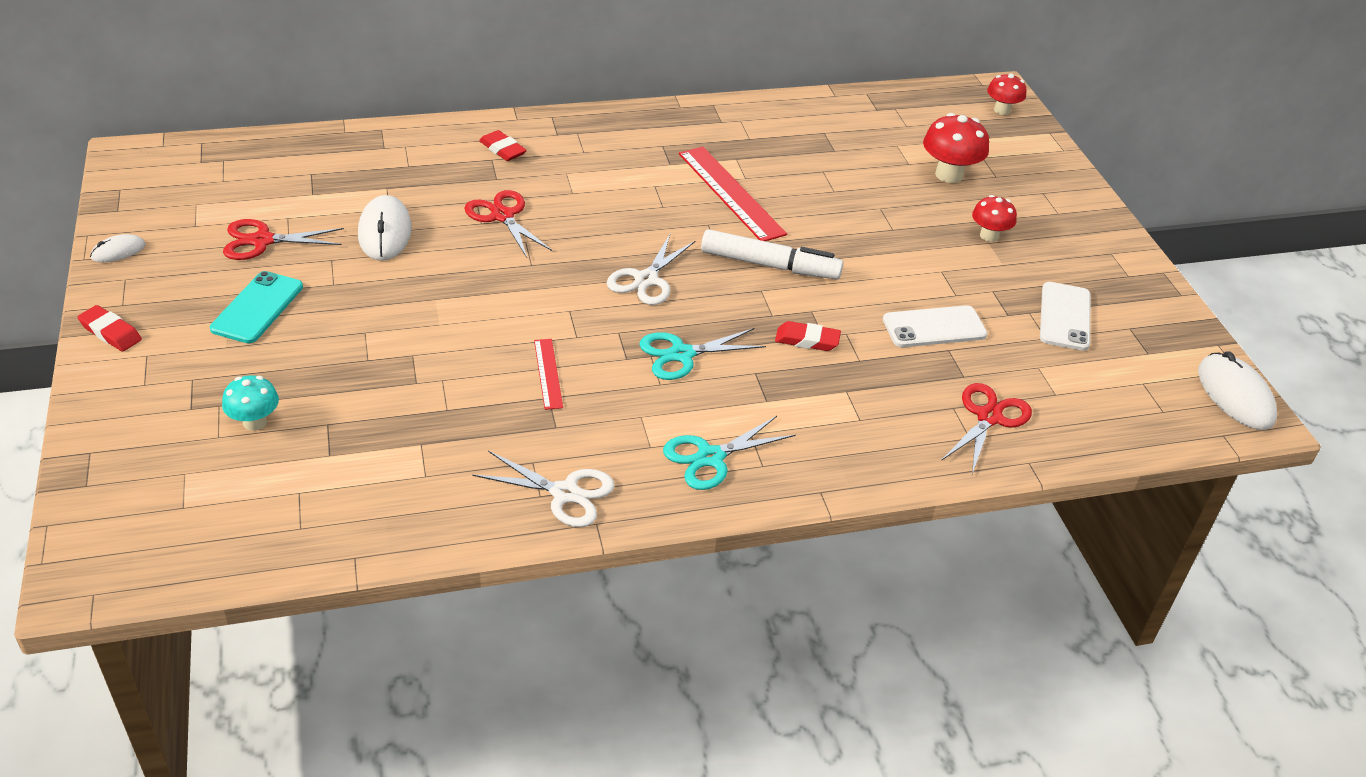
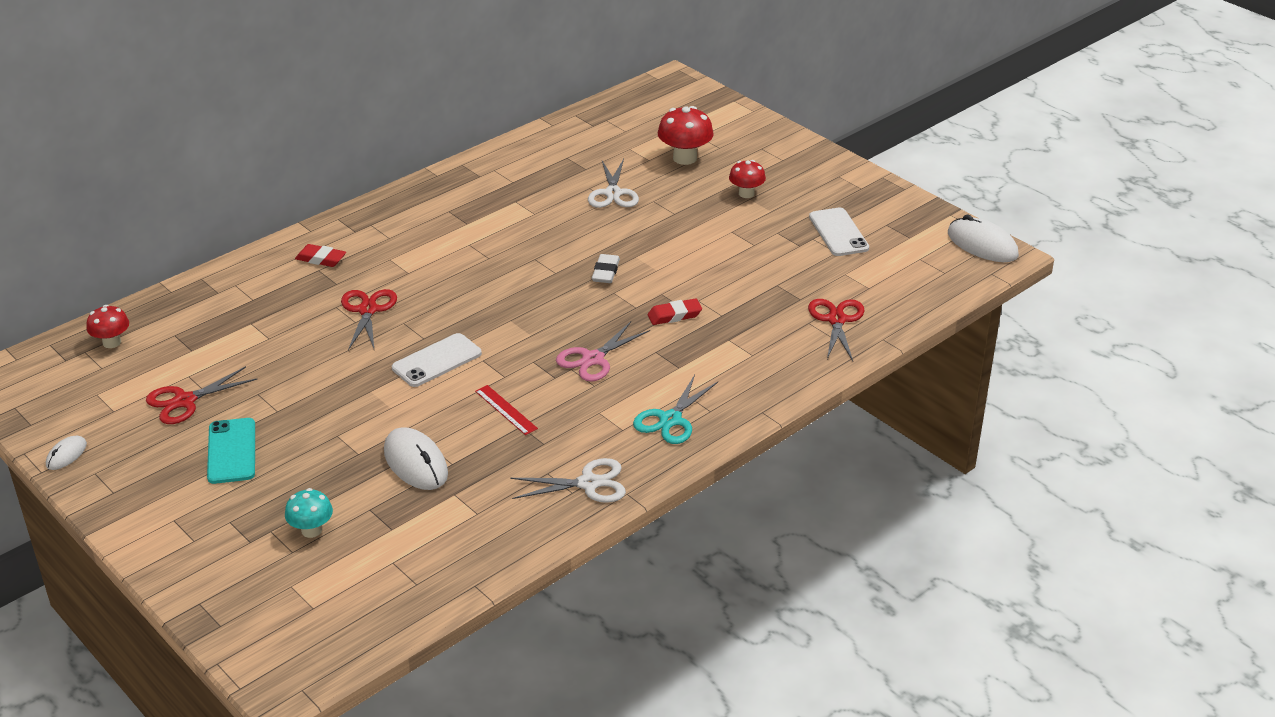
camera: 25 degrees left, 5 degrees down
red eraser [77,305,142,351] -> none
white mouse [358,195,412,261] -> white mouse moved to [384,427,448,490]
red scissors [464,190,552,258] -> red scissors turned 60 degrees clockwise [341,289,397,350]
white scissors [607,234,695,305] -> white scissors moved to [588,159,639,208]
turquoise scissors [639,328,766,380] -> pink scissors [556,321,650,382]
red ruler [679,147,787,241] -> none
white marker [701,229,843,279] -> white eraser [592,254,620,283]
white phone [883,305,987,347] -> white phone moved to [392,333,482,387]
red mushroom [987,73,1026,115] -> red mushroom moved to [86,305,129,348]

